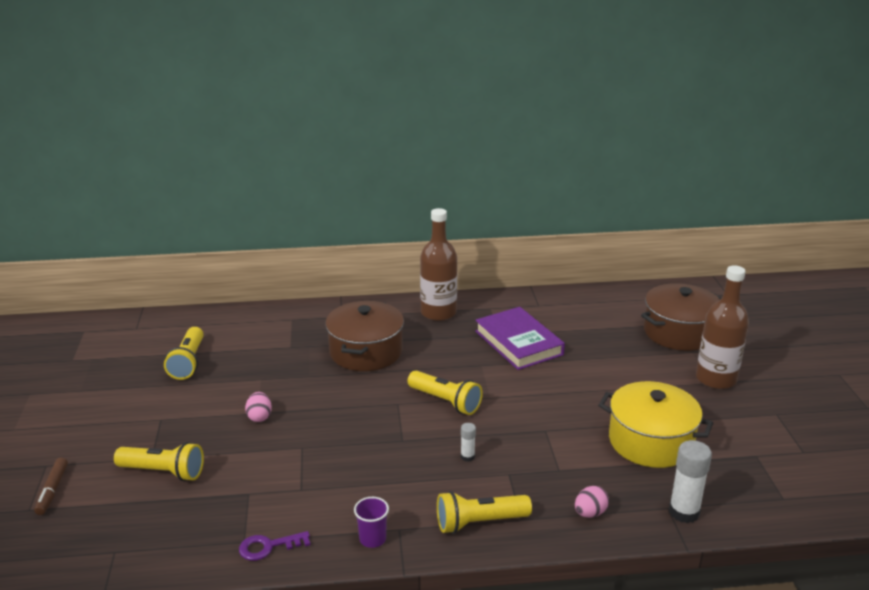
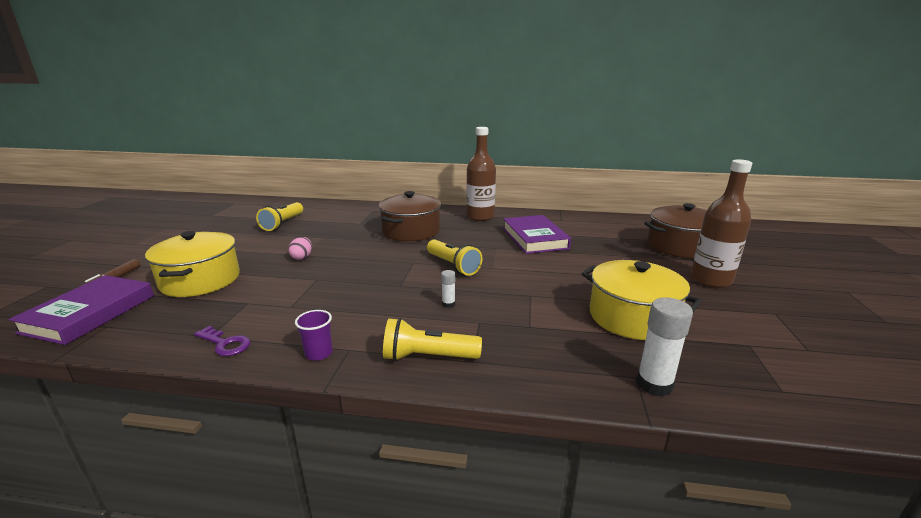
camera: 15 degrees right, 5 degrees down
yellow flashlight [114,442,204,481] -> yellow pot [145,231,240,297]
purple key [239,531,310,561] -> purple key turned 150 degrees counterclockwise [194,326,250,356]
pink egg [575,486,609,518] -> none
none -> purple book [8,275,154,345]

